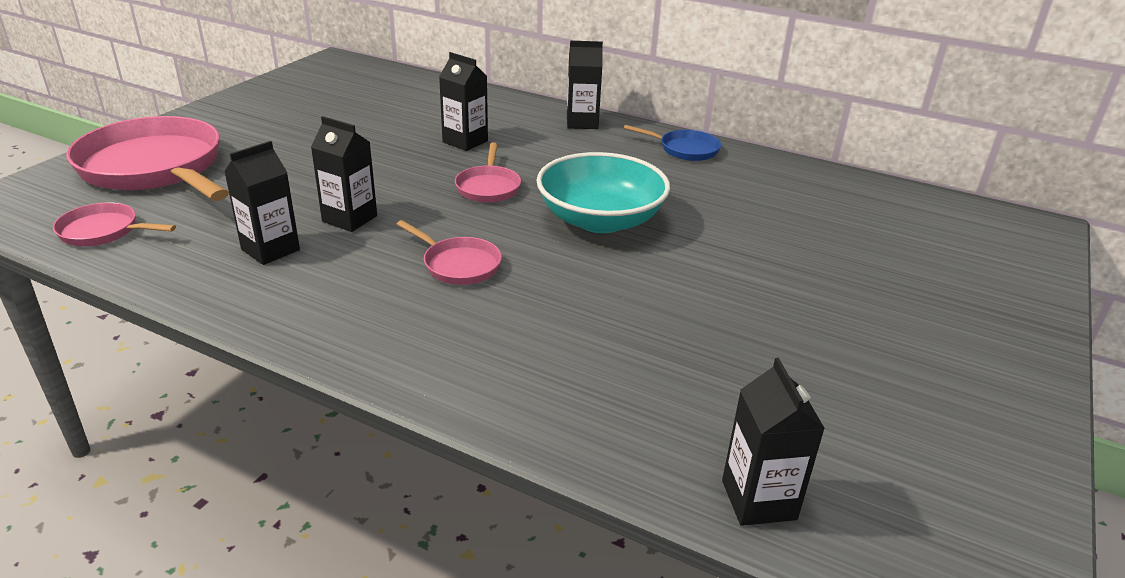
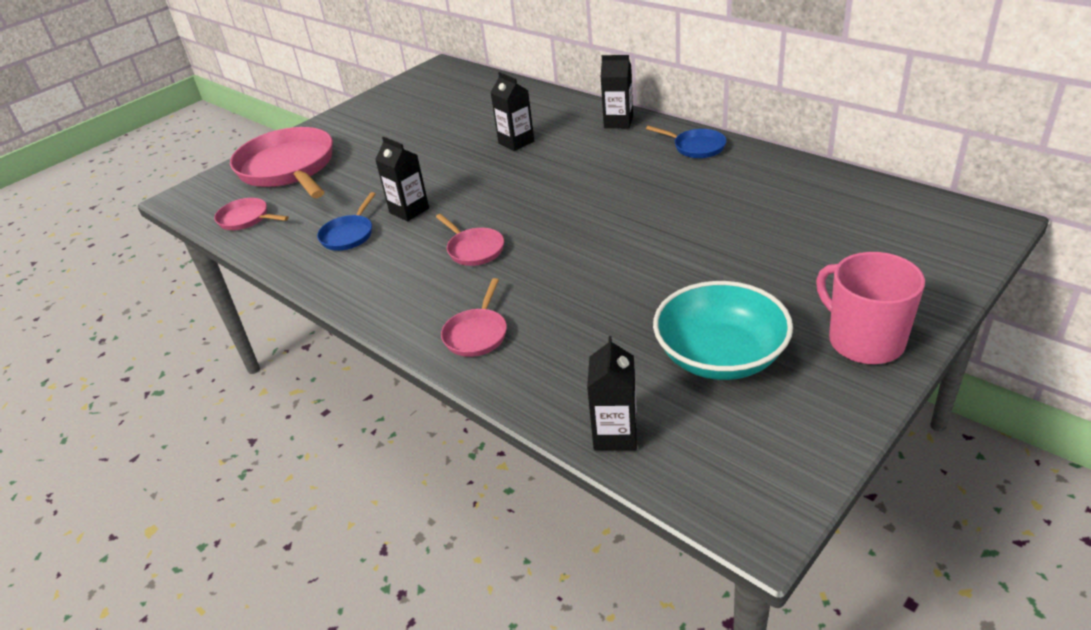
camera: 20 degrees right, 5 degrees up
black carton [224,141,300,265] -> blue pan [317,192,376,251]
pink pan [455,142,521,202] -> pink pan moved to [441,278,507,357]
turquoise bowl [536,152,670,233] -> turquoise bowl moved to [653,281,793,380]
none -> pink mug [816,252,925,364]

